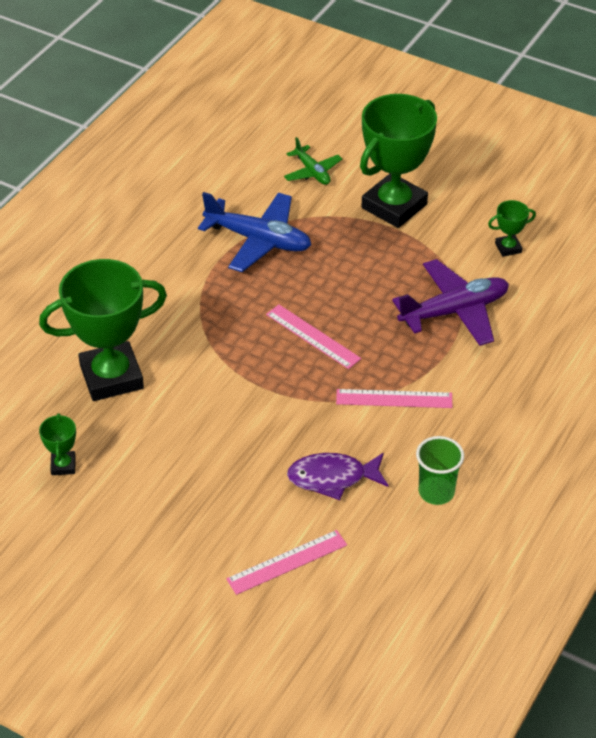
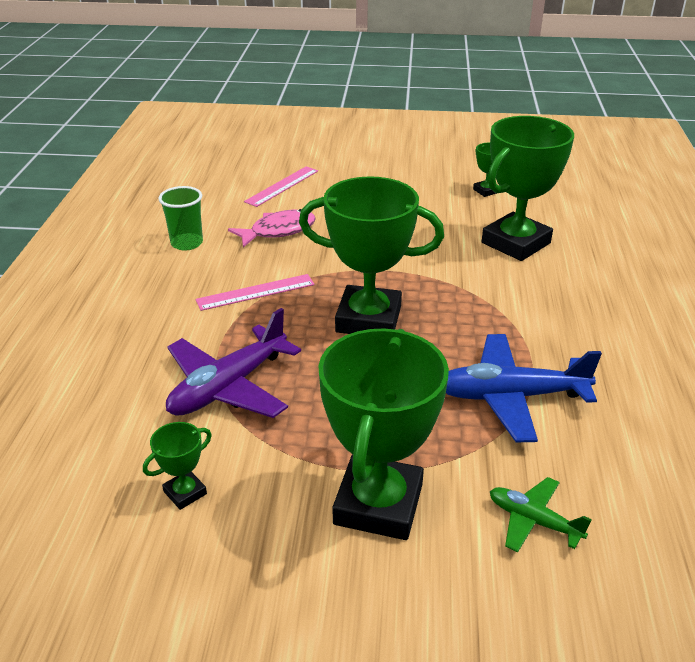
camera: 155 degrees right, 10 degrees down
pink ruler [266,305,361,369] -> green trophy [299,176,444,334]
purple fish [287,453,389,500] -> pink fish [228,209,316,248]

